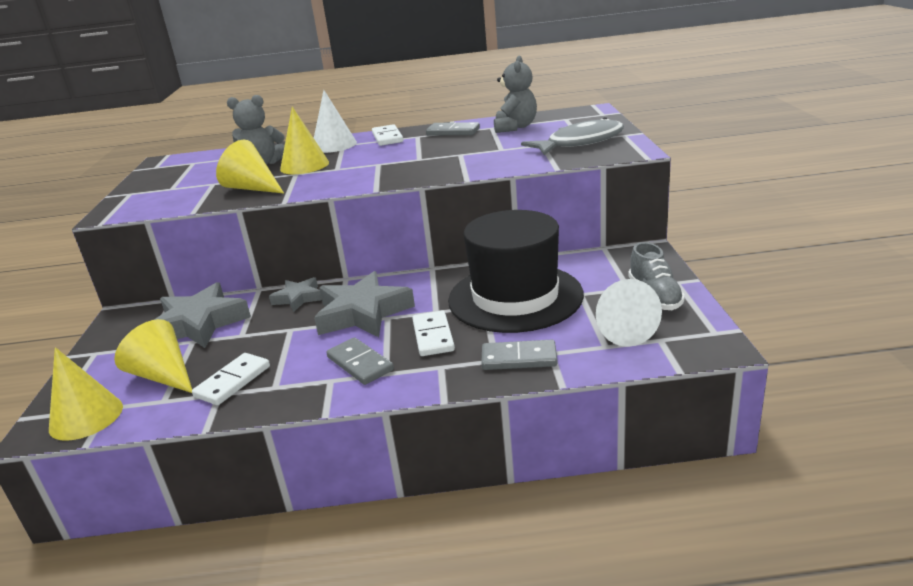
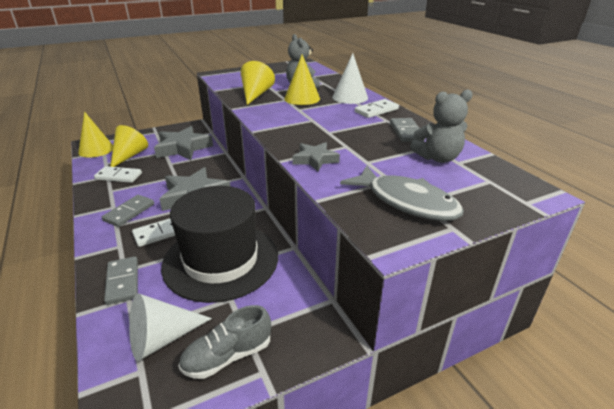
camera: 65 degrees right, 5 degrees up
grey star [269,277,322,312] -> grey star moved to [292,142,340,171]

